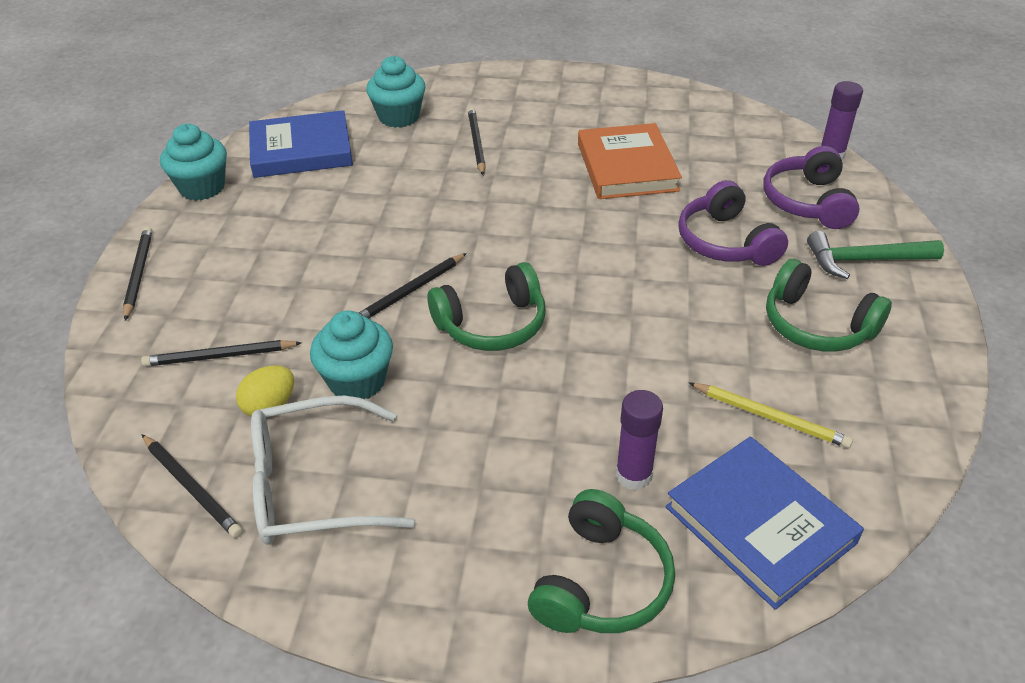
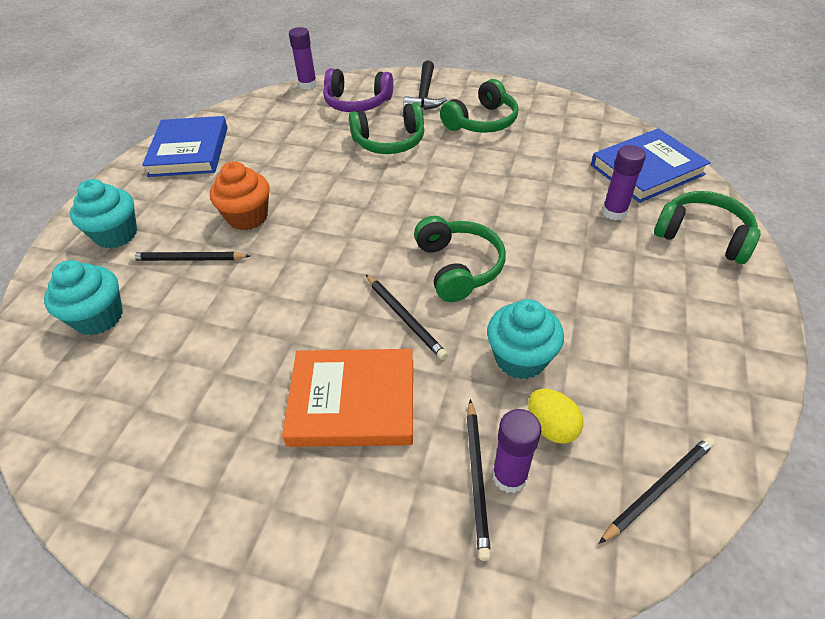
camera: 80 degrees left, 5 degrees up
black pencil [123,227,152,321] -> none
turquoise cupcake [160,124,227,201] -> turquoise cupcake moved to [70,179,137,248]
blue book [249,110,353,178] -> blue book moved to [142,116,228,177]
white glasses [251,395,415,545] -> none
orange book [578,123,682,199] -> orange book moved to [282,349,413,447]
purple headphones [678,180,788,266] -> green headphones [349,102,424,154]
yellow pencil [688,382,853,448] -> none
green hammer [807,231,944,279] -> black hammer [404,61,447,110]
none -> orange cupcake [210,161,270,230]
none -> purple glue stick [492,409,541,493]

